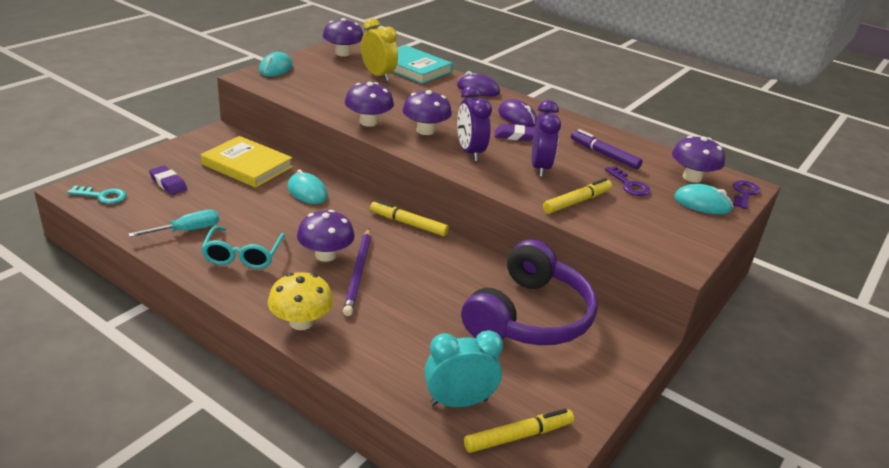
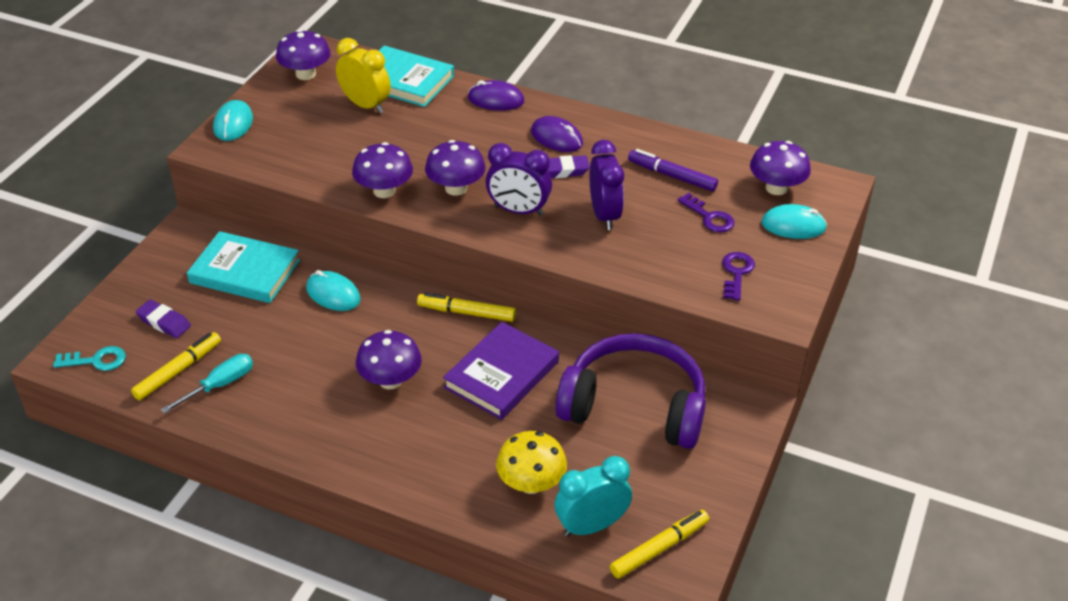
camera: 10 degrees left, 10 degrees up
yellow book [201,136,293,188] -> turquoise book [187,231,300,303]
turquoise glasses [201,226,285,269] -> none
yellow mushroom [268,272,334,330] -> yellow mushroom moved to [496,431,567,494]
purple pencil [343,229,371,316] -> none
purple clock [457,85,492,161] -> purple clock turned 45 degrees counterclockwise [486,143,552,216]
purple headphones [461,239,598,345] -> purple headphones turned 90 degrees counterclockwise [555,333,706,449]
yellow marker [543,178,612,214] -> yellow marker moved to [131,332,221,401]
purple key [733,180,760,209] -> purple key moved to [722,252,755,301]
none -> purple book [443,322,559,420]

